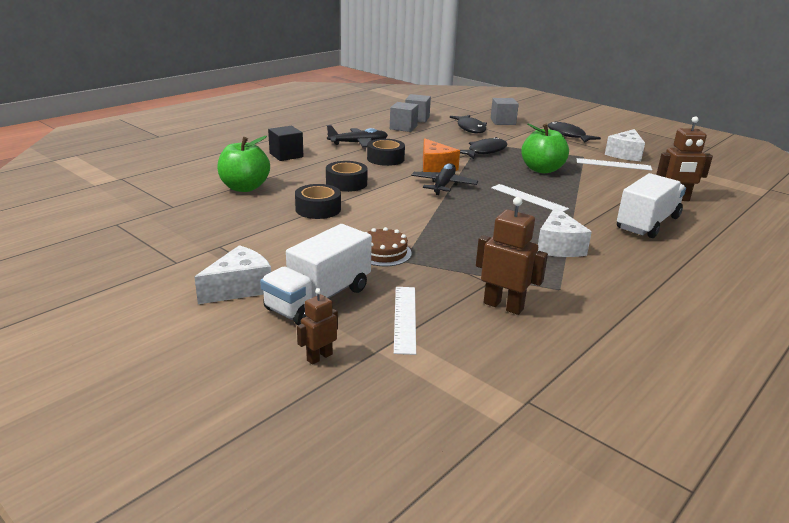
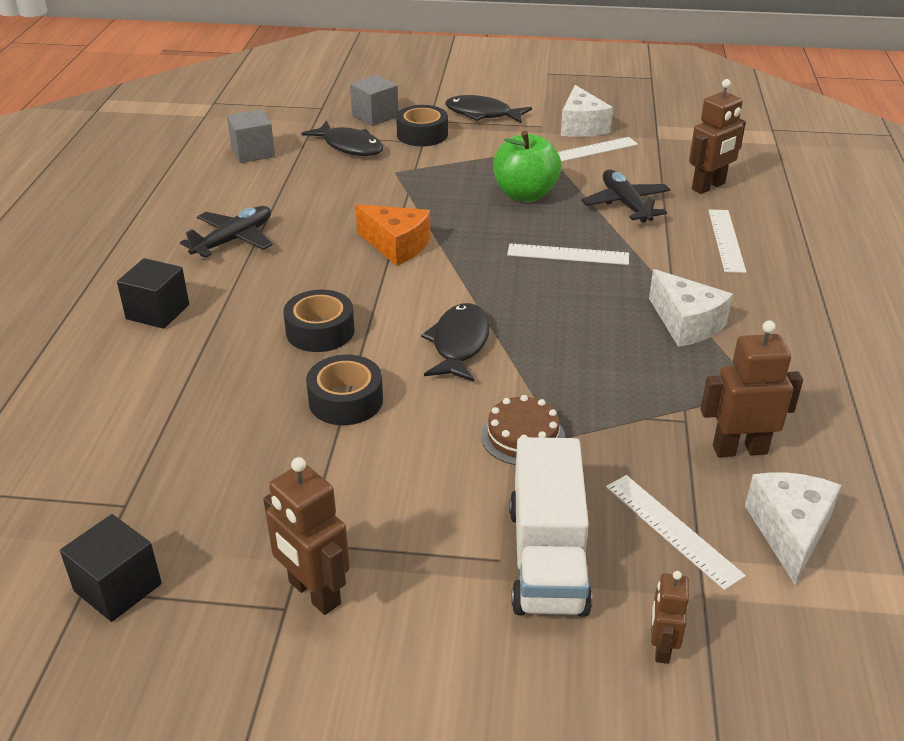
camera: 35 degrees left, 10 degrees up
white cheese [194,245,271,304] -> white cheese moved to [745,472,841,585]
green apple [217,136,270,192] -> none
black tape [367,139,405,166] -> black tape moved to [396,105,448,146]
grey cube [390,102,418,132] -> none
black plane [411,163,478,195] -> black plane moved to [581,170,670,223]
black fish [460,137,507,159] -> black fish moved to [421,303,490,382]
white truck [617,173,686,238] -> white ruler [708,209,746,273]
none -> black cube [60,514,162,622]
none -> brown robot [263,457,350,615]

